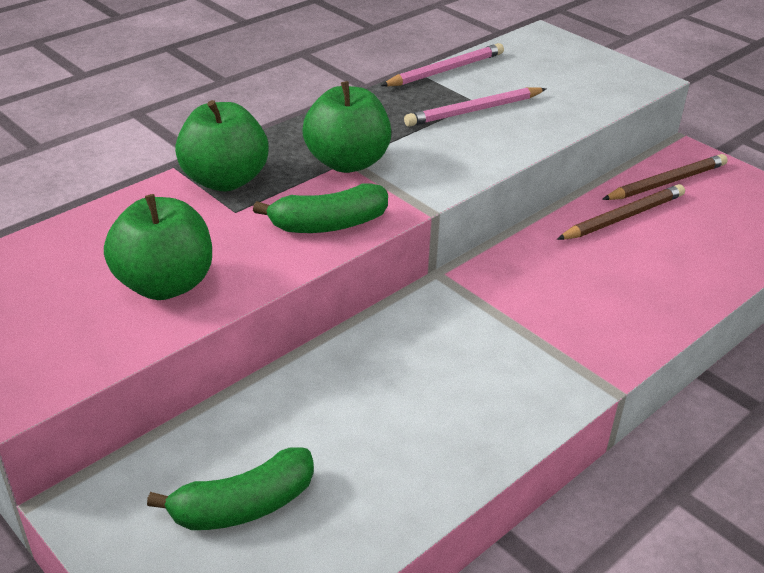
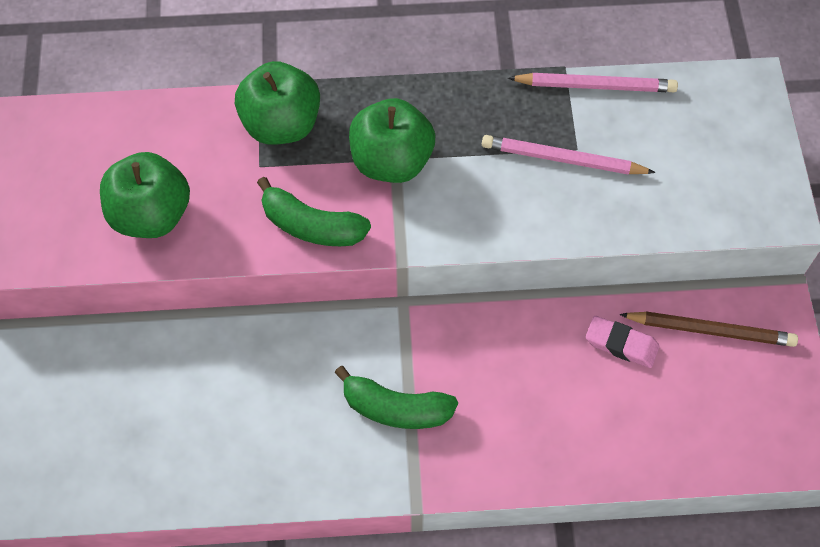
camera: 40 degrees right, 25 degrees up
green banana [147,447,314,530] -> green banana moved to [334,366,458,429]
brown pencil [557,184,685,240] -> pink eraser [586,316,660,368]

